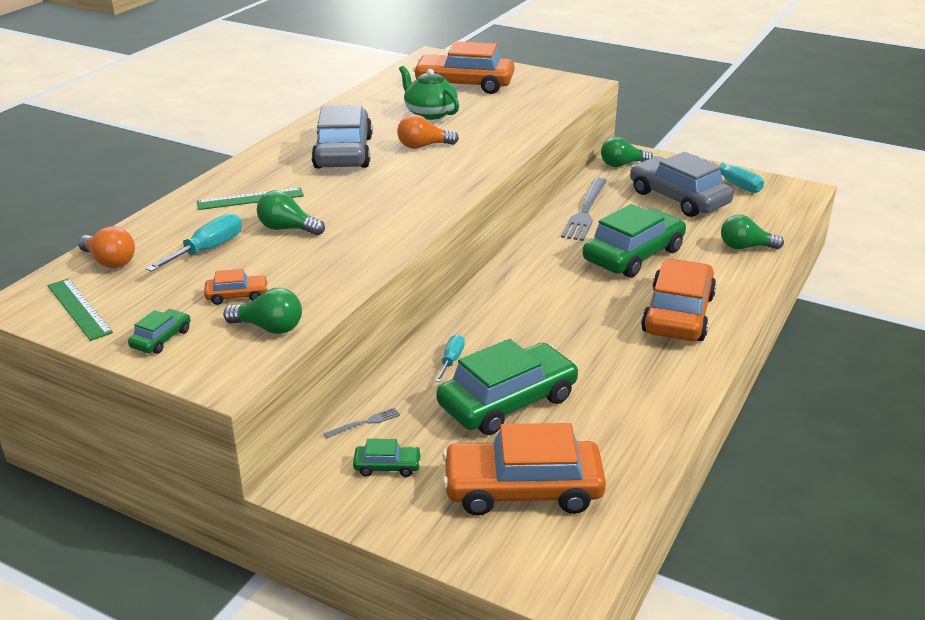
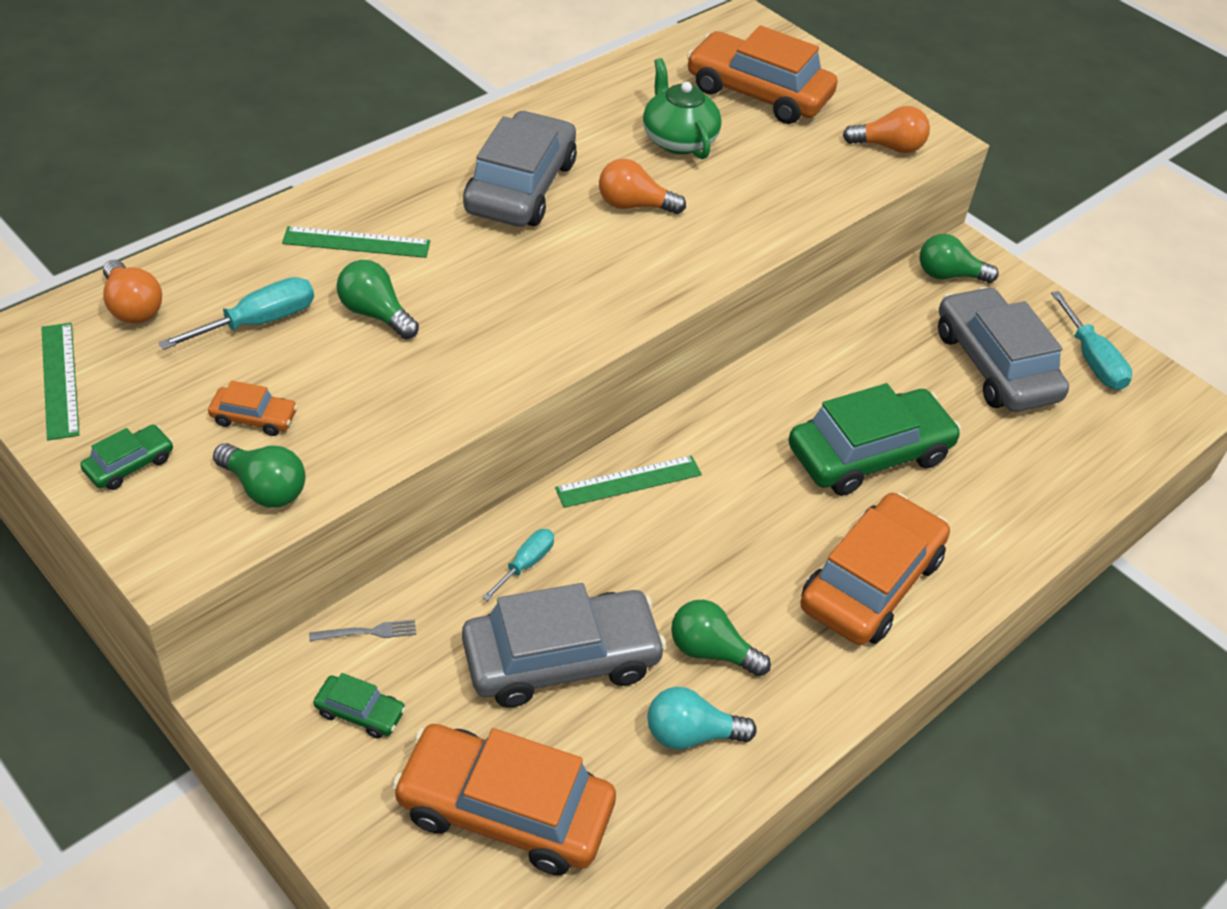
camera: 15 degrees right, 15 degrees up
green car [436,339,579,435] -> grey car [462,583,666,708]
grey fork [561,178,607,241] -> none
green light bulb [721,215,784,249] -> green light bulb moved to [671,600,771,676]
none -> green ruler [555,455,702,508]
none -> turquoise light bulb [647,687,757,750]
none -> orange light bulb [843,106,930,153]

